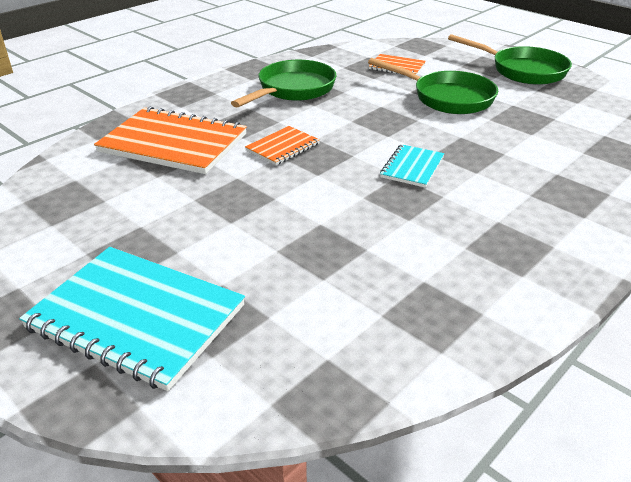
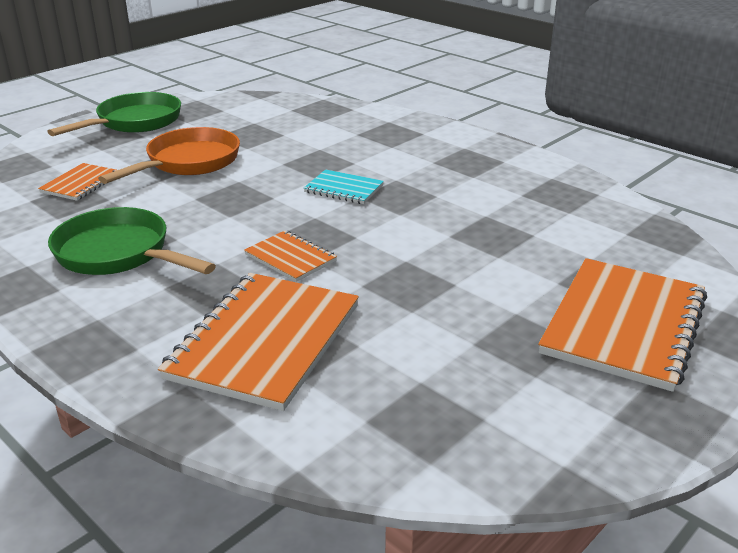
camera: 90 degrees left, 5 degrees down
turquoise notebook [19,247,245,391] -> orange notebook [538,258,707,392]
green pan [368,58,498,114] -> orange pan [98,127,240,184]

